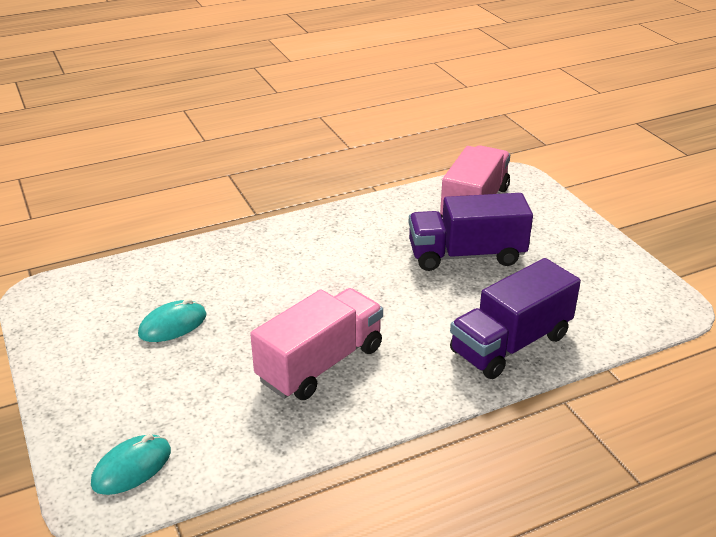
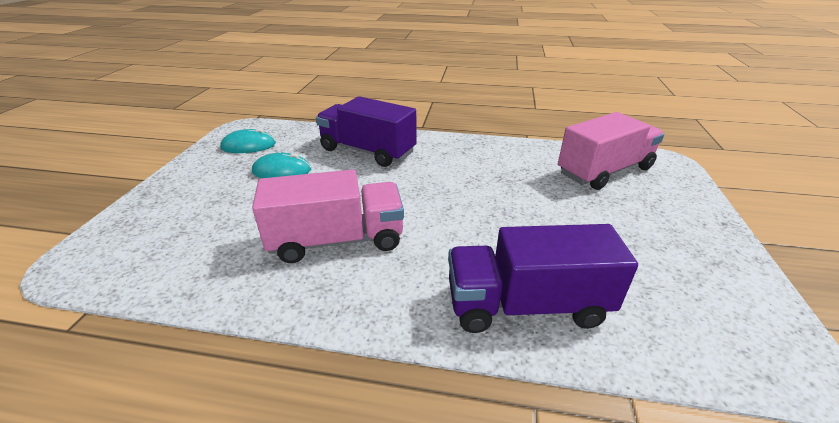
camera: 35 degrees right, 0 degrees up
turquoise mouse [91,434,171,495] -> turquoise mouse moved to [220,129,276,153]
purple truck [409,193,533,271] -> purple truck moved to [316,96,416,167]

